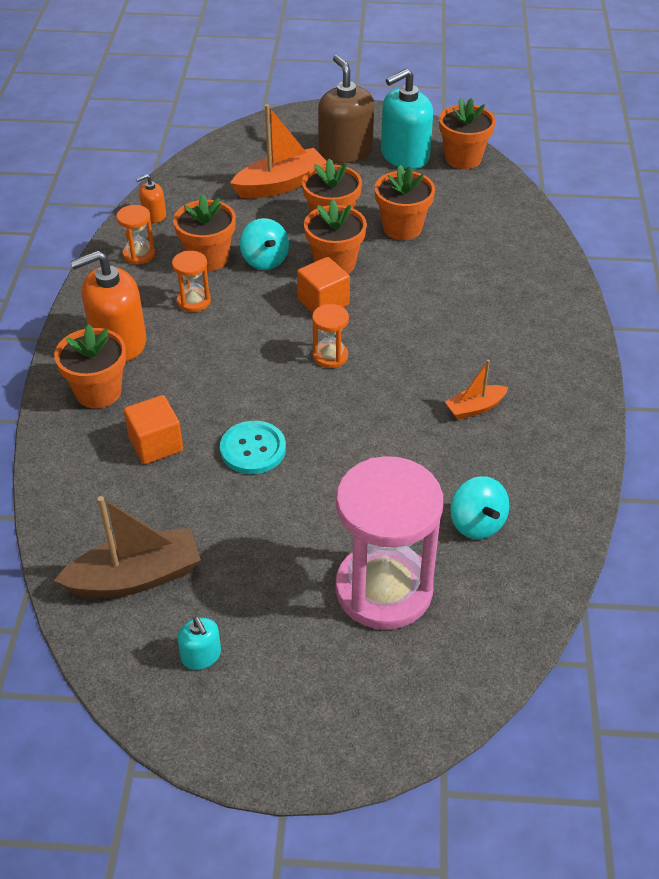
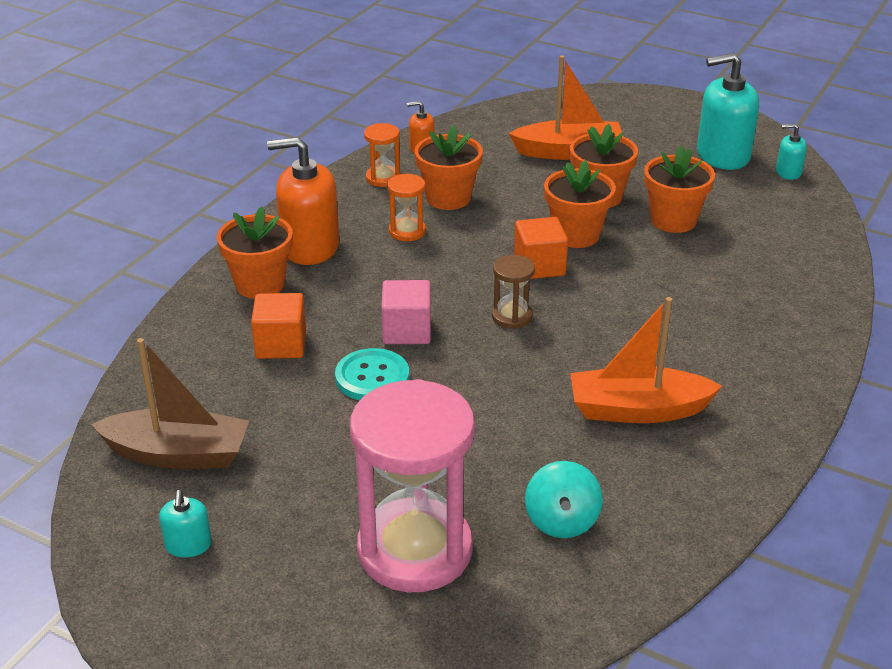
camera: 25 degrees right, 10 degrees down
turquoise spinning top [240,218,289,270] -> none
orange hourglass [312,304,349,368] -> brown hourglass [492,255,535,329]
brown soap dispenser [318,55,374,164] -> none
orange flower pot [439,98,496,169] -> turquoise soap dispenser [776,124,807,180]
orange boat [445,359,508,420] -> orange boat [570,297,722,423], size x1.82
none -> pink cube [381,280,431,344]

